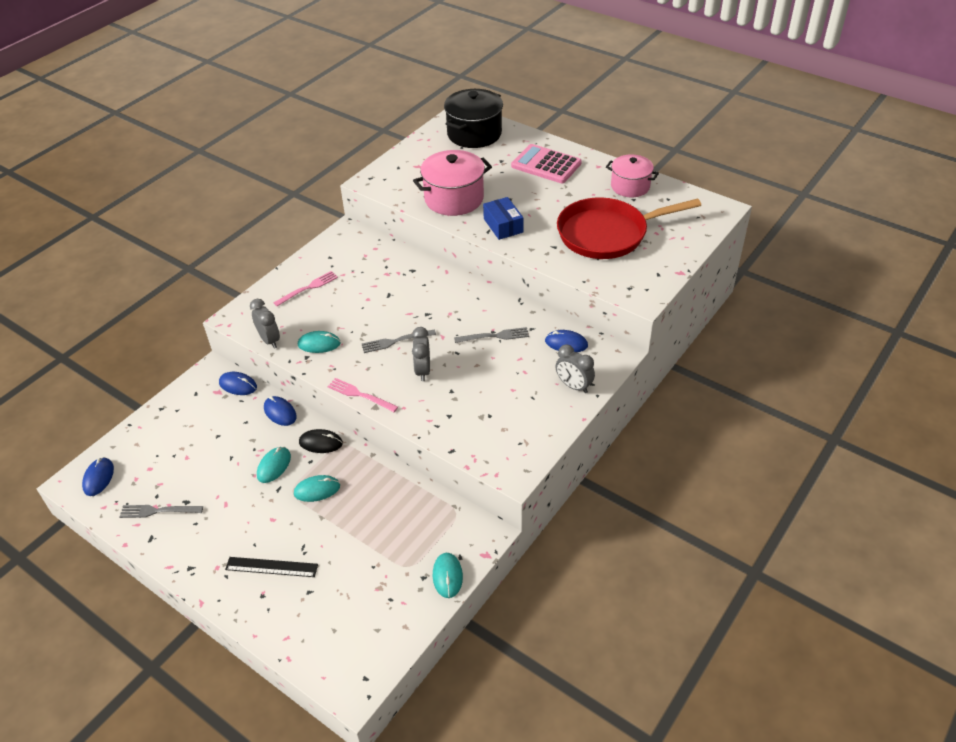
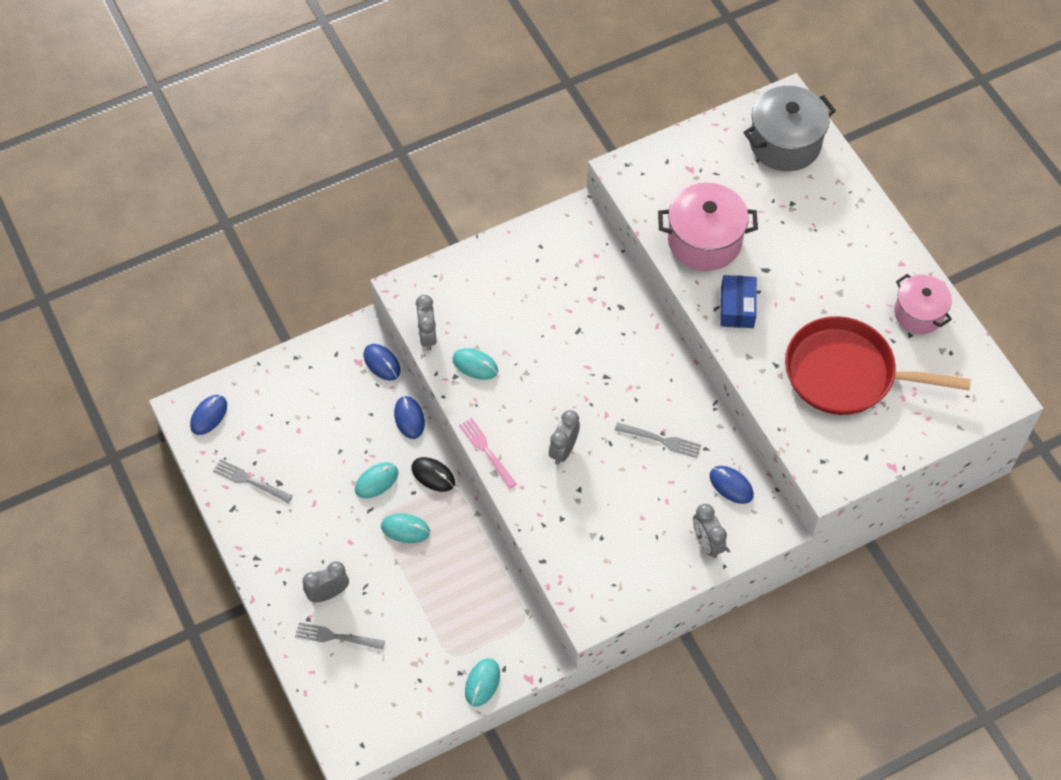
camera: 25 degrees right, 15 degrees up
black ruler [225,557,318,577] -> grey clock [303,561,349,603]
pink fork [273,271,338,306] -> none
grey fork [362,330,436,353] -> grey fork moved to [295,622,385,650]
black pot [444,89,503,148] -> grey pot [743,86,836,171]
pink calculator [511,144,582,183] -> none

